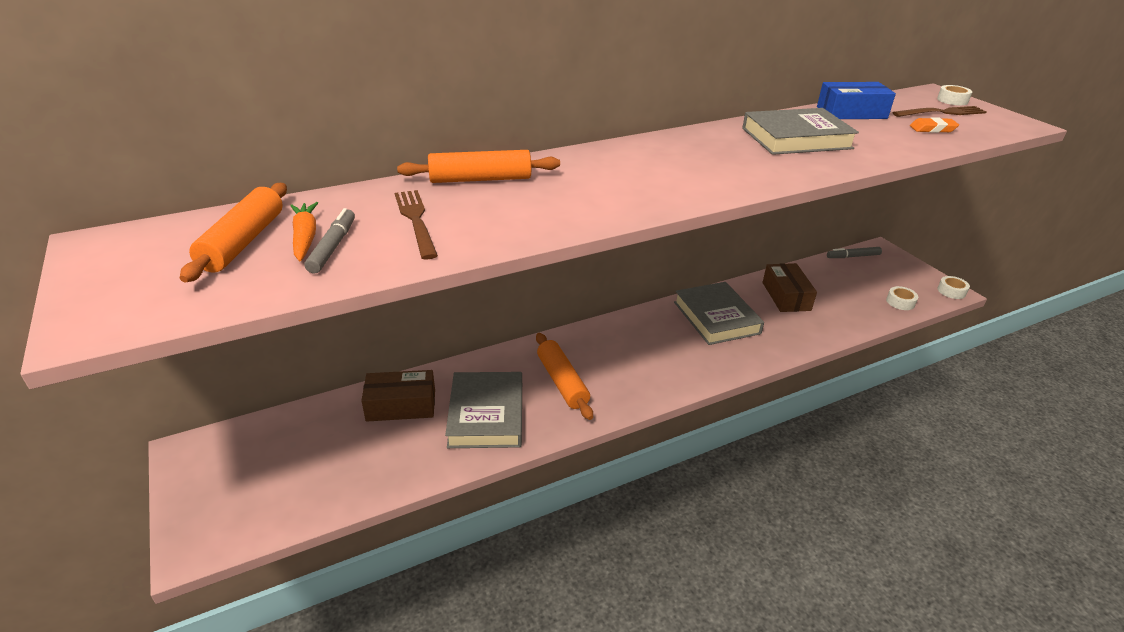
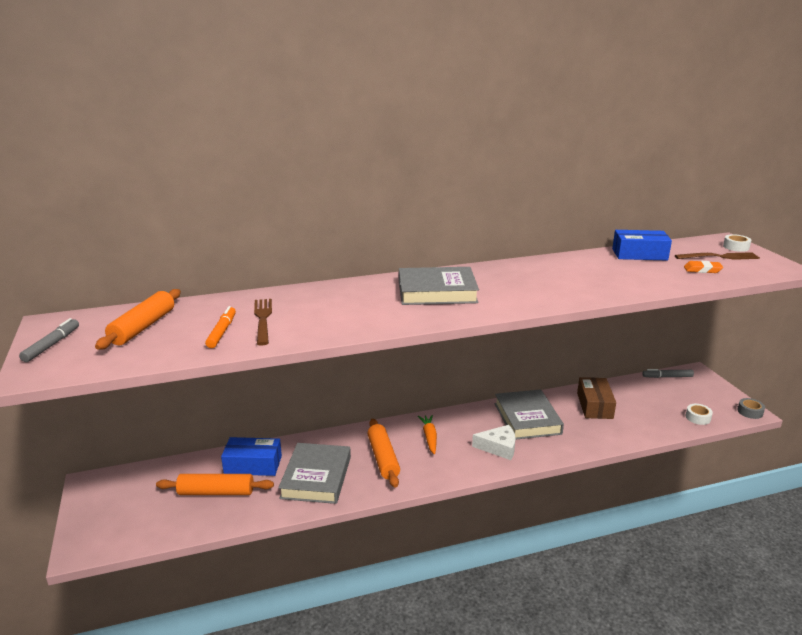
camera: 10 degrees right, 10 degrees down
orange carrot [290,202,318,261] -> orange carrot moved to [418,415,437,455]
grey marker [305,208,355,274] -> grey marker moved to [19,318,79,362]
brown box [361,370,435,422] -> blue box [221,437,282,476]
orange rolling pin [397,150,560,183] -> orange rolling pin moved to [156,474,274,495]
grey book [742,108,859,155] -> grey book moved to [399,267,479,305]
white tape [937,276,970,299] -> grey tape [737,398,765,419]
none -> orange marker [205,306,236,348]
none -> white cheese [472,425,516,460]

